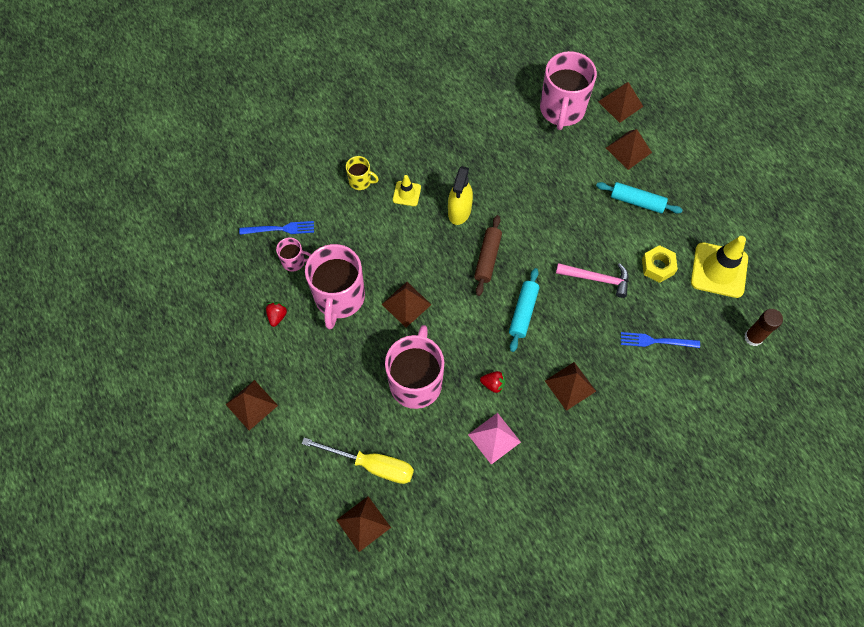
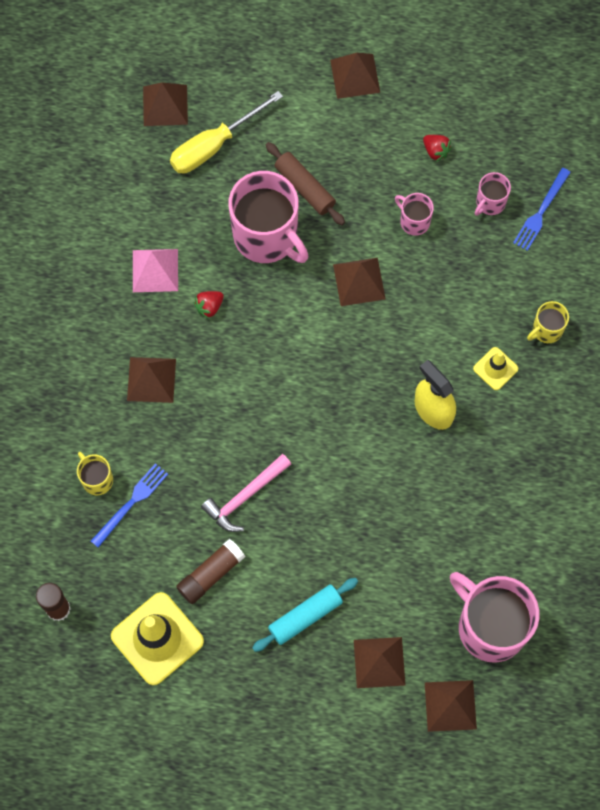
camera: 125 degrees right, 5 degrees up
pink mug [305,244,365,330] -> pink mug [395,193,434,236], size x0.47
brown rolling pin [474,215,502,296] -> brown rolling pin moved to [266,142,345,225]
turquoise rolling pin [509,268,539,352] -> none
yellow nut [642,245,678,283] -> brown glue stick [176,539,245,604]
none -> yellow mug [77,452,113,495]

